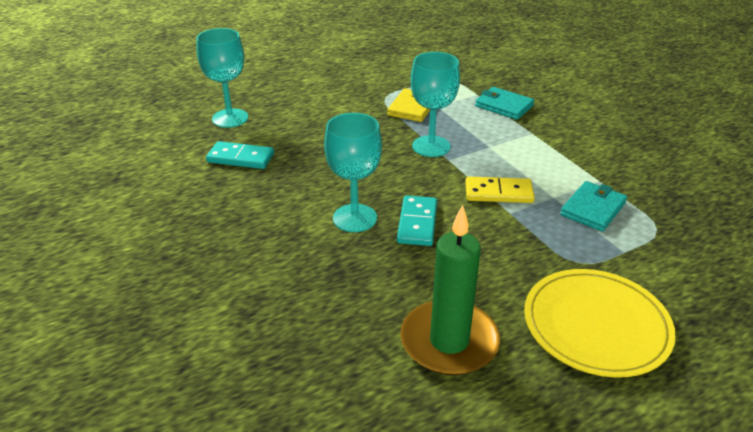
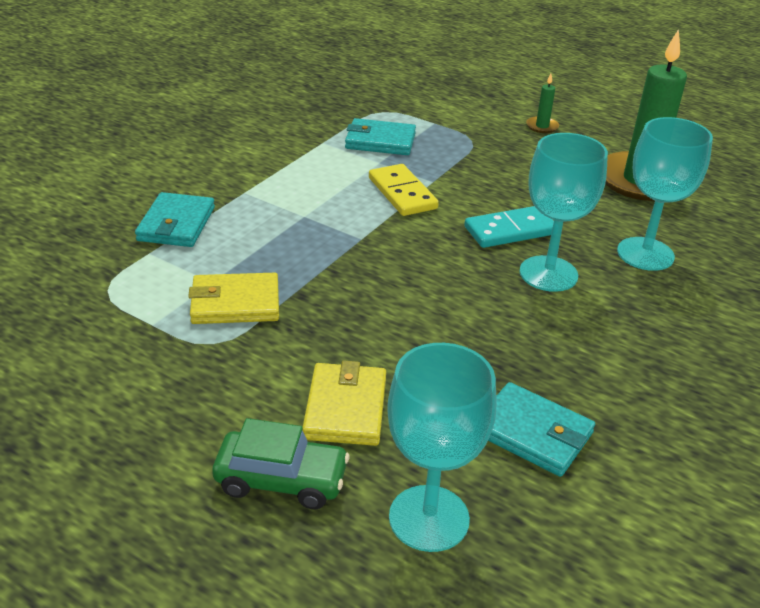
camera: 120 degrees left, 0 degrees up
turquoise domino [206,141,274,169] -> turquoise wallet [488,382,595,477]
turquoise goblet [411,52,460,157] -> turquoise goblet moved to [617,117,713,271]
yellow plate [524,269,676,378] -> green candle [526,74,559,133]
none -> green car [212,418,350,509]
none -> yellow wallet [302,360,386,446]

